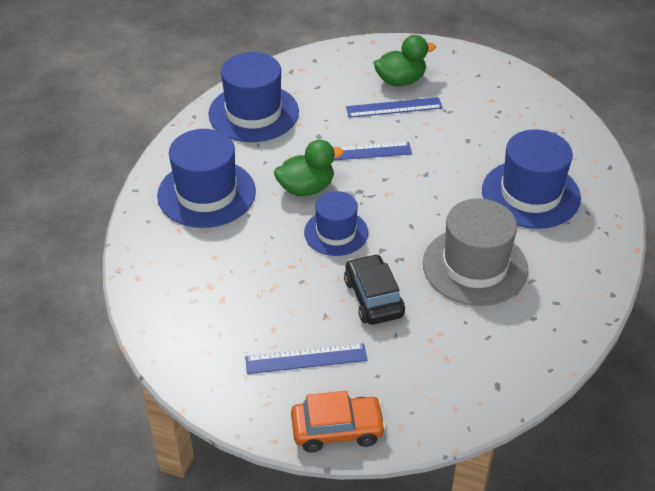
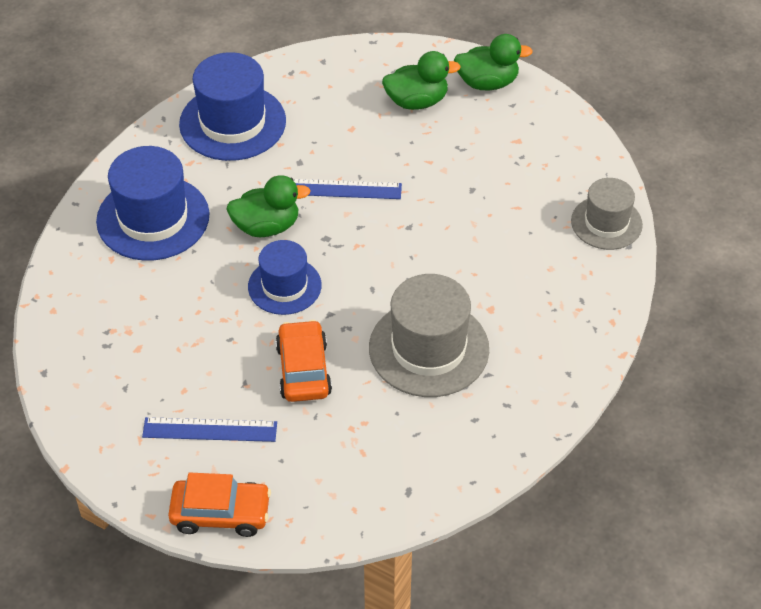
camera: 10 degrees right, 5 degrees up
black car [344,254,405,325] -> orange car [275,320,332,402]
blue ruler [346,97,443,118] -> none
blue hat [482,129,581,229] -> none
none -> green duck [454,34,533,91]
none -> grey hat [571,178,643,250]

